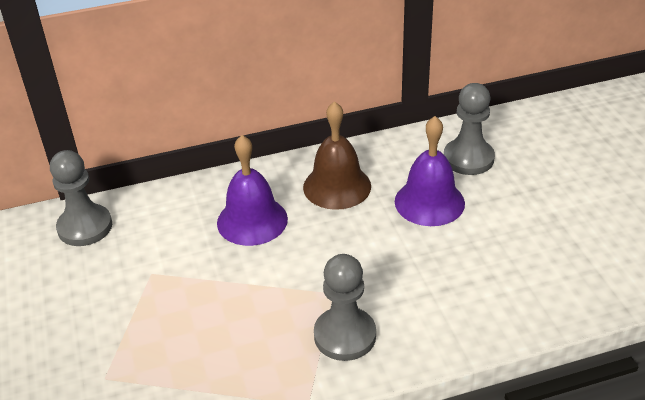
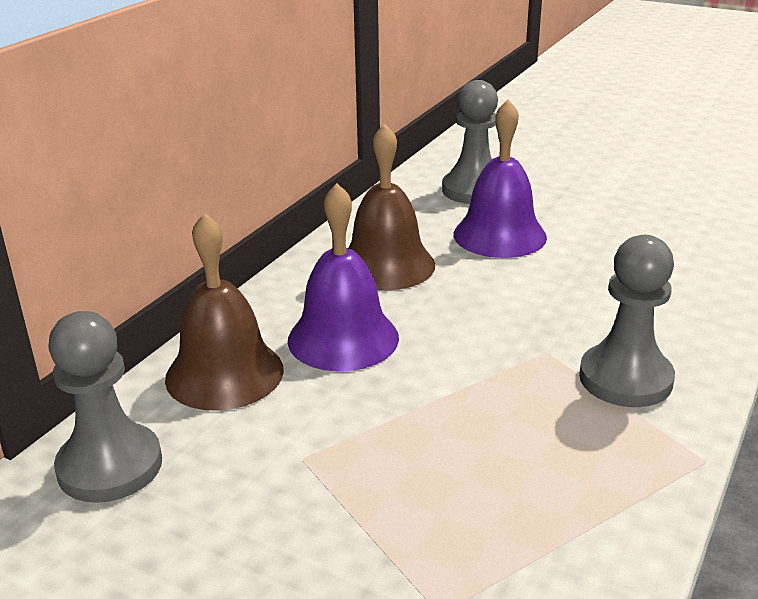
camera: 45 degrees left, 10 degrees down
none -> brown bell [165,212,284,411]

